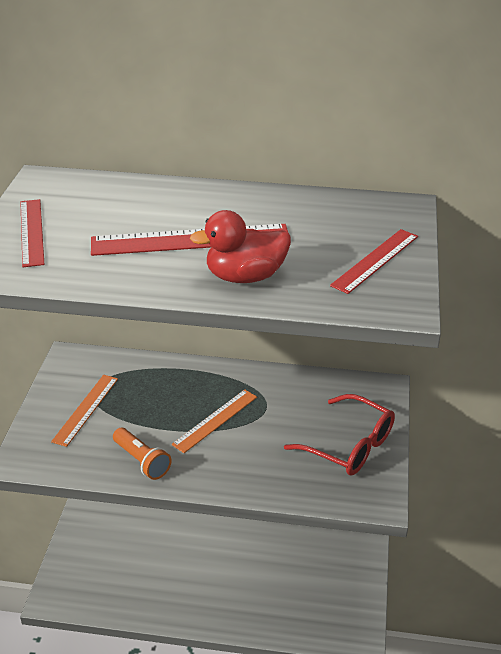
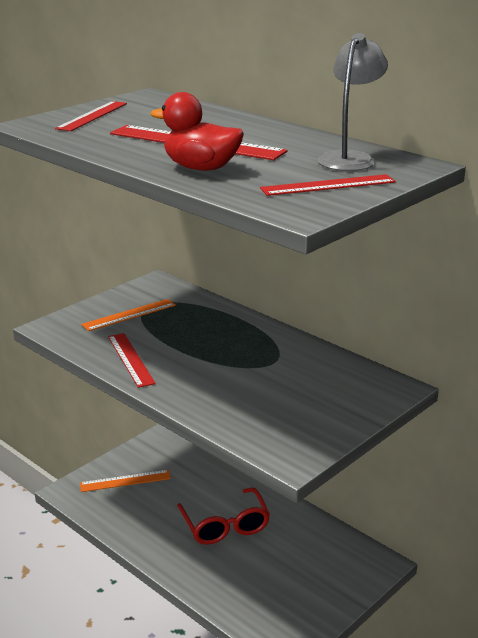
camera: 35 degrees right, 10 degrees down
orange flashlight [113,428,172,480] -> red ruler [108,333,156,388]
orange ruler [172,389,257,453] -> orange ruler moved to [80,470,171,492]
red glasses [284,394,395,475] -> red glasses moved to [177,487,270,545]
none -> grey lamp [317,33,388,171]

